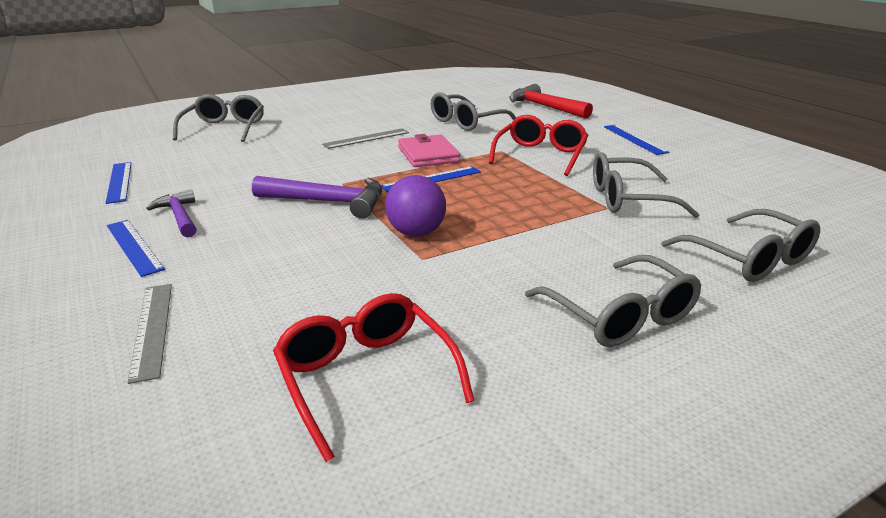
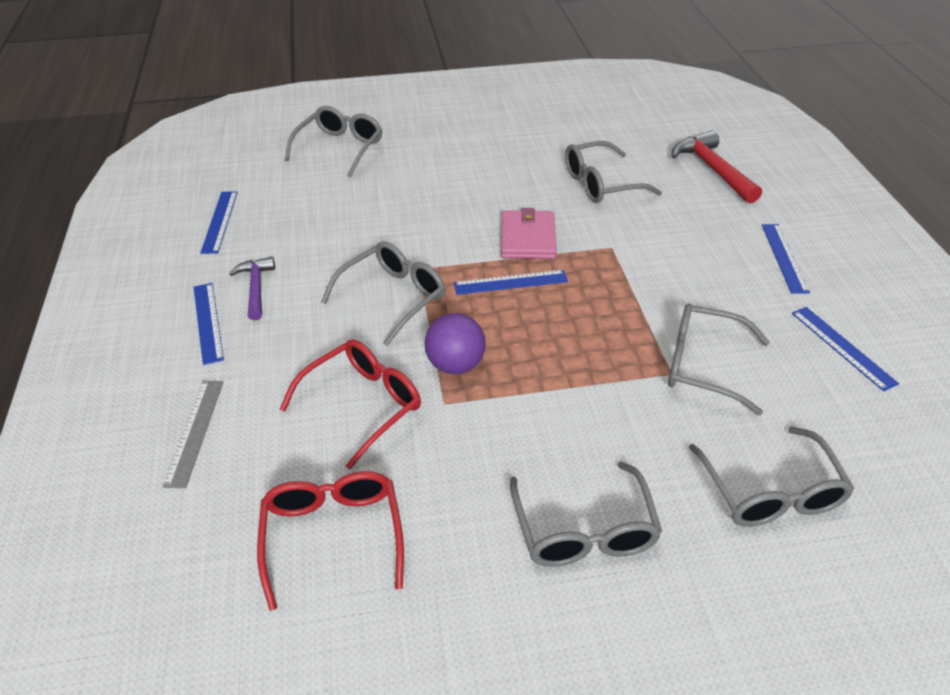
camera: 20 degrees right, 15 degrees up
purple hammer [252,176,382,219] -> grey glasses [321,241,445,346]
grey ruler [322,128,409,149] -> none
red glasses [489,115,588,176] -> red glasses moved to [280,339,421,470]
none -> blue ruler [792,307,899,391]

